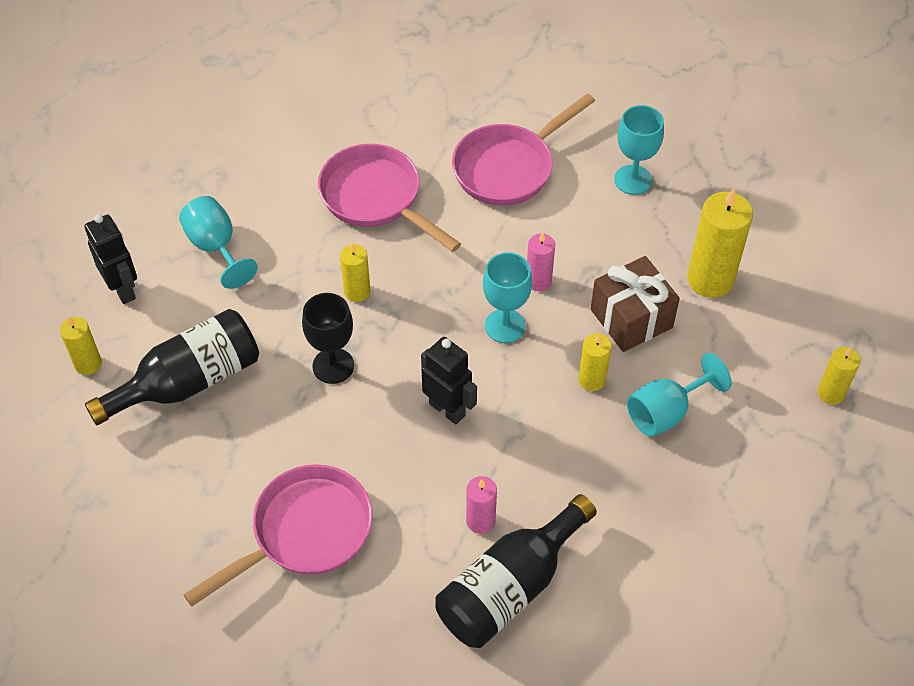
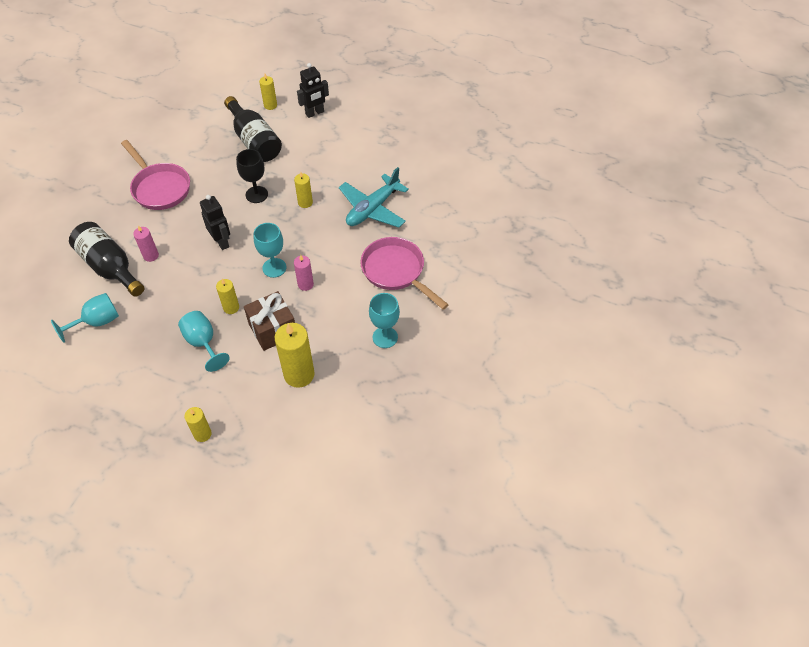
camera: 90 degrees right, 0 degrees up
turquoise goblet [179,196,258,289] -> turquoise goblet moved to [51,293,119,343]
pink pan [318,144,461,252] -> turquoise plane [339,167,409,228]
black robot [421,337,477,425] -> black robot turned 75 degrees counterclockwise [200,195,230,250]

